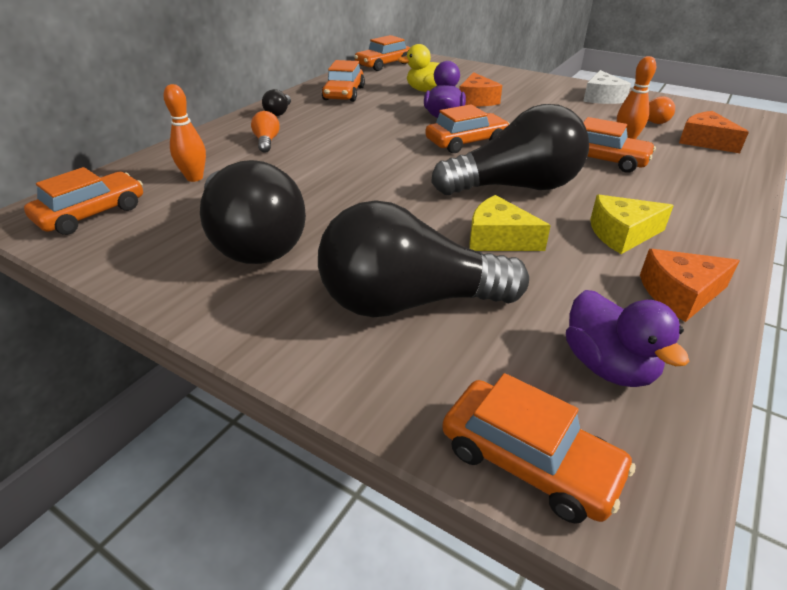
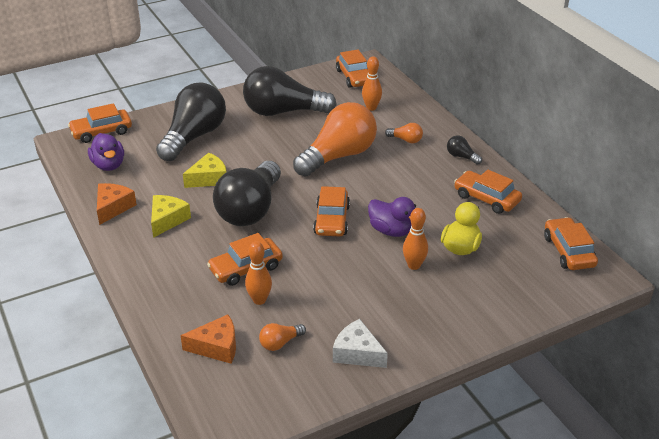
camera: 120 degrees right, 0 degrees up
orange cheese [459,72,502,107] -> orange bowling pin [403,208,428,270]
purple duck [566,290,689,387] -> purple duck turned 120 degrees counterclockwise [88,133,124,171]
none -> orange light bulb [293,102,377,176]

